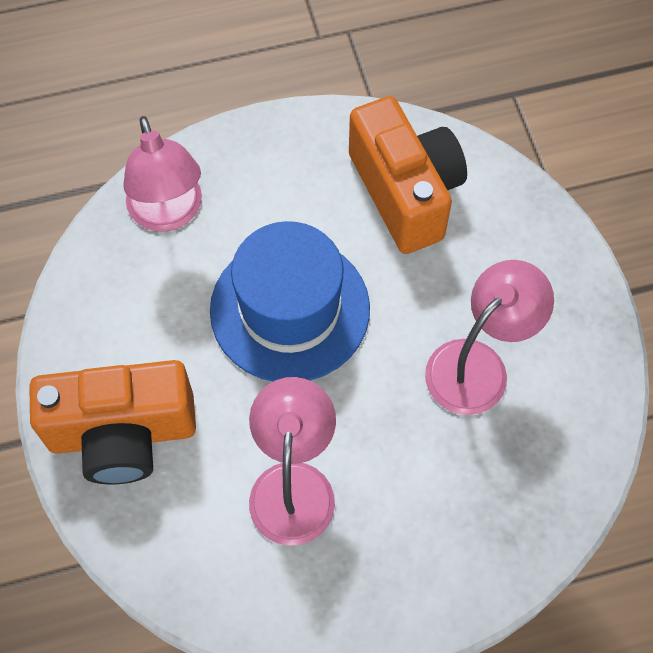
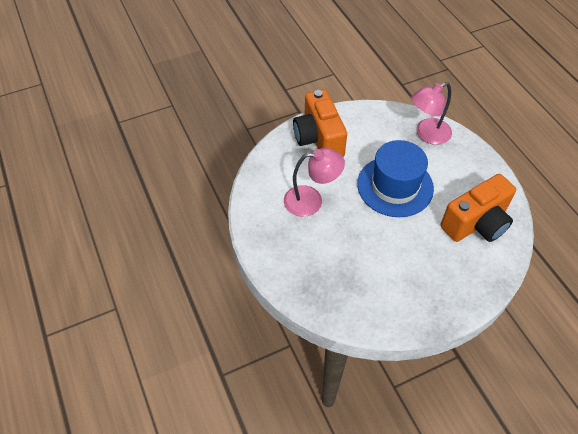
camera: 80 degrees right, 10 degrees down
pink lamp [425,260,554,415] -> none

